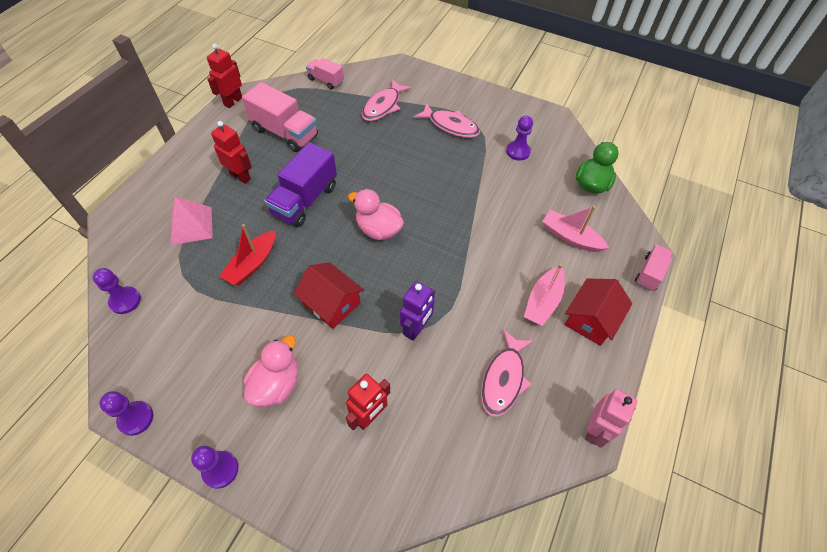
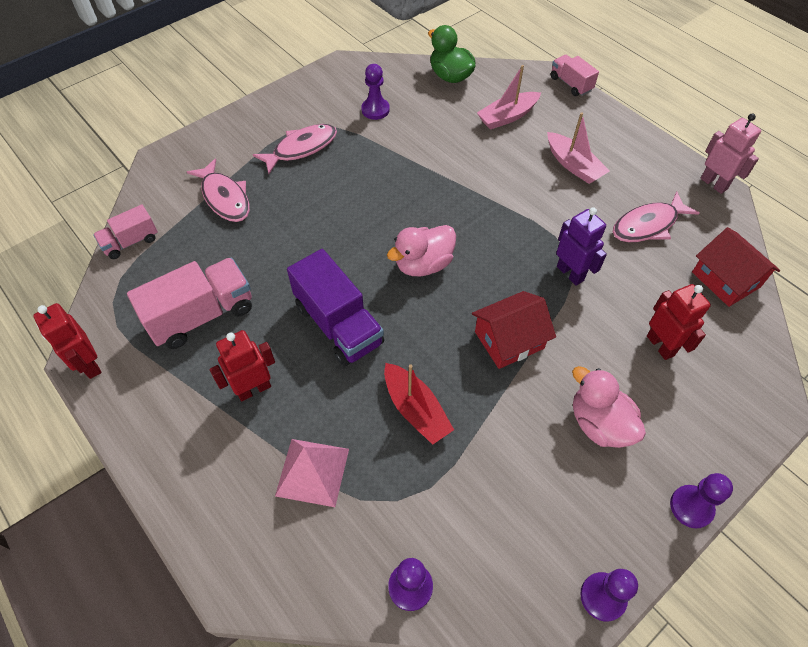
camera: 65 degrees left, 0 degrees up
pink fish [481,329,534,417] -> pink fish turned 105 degrees clockwise [613,191,700,242]
red house [565,279,632,346] -> red house moved to [692,227,781,307]

